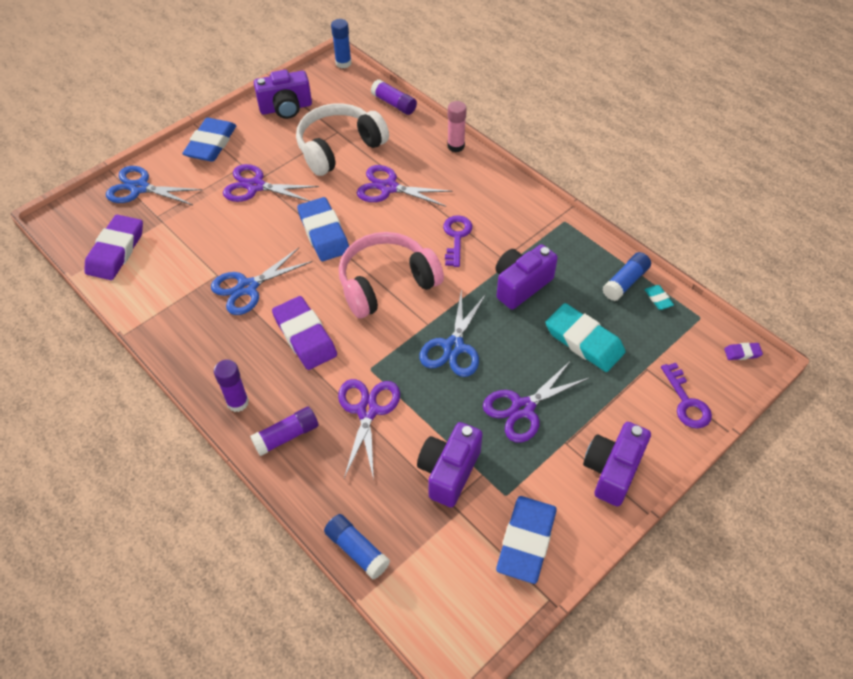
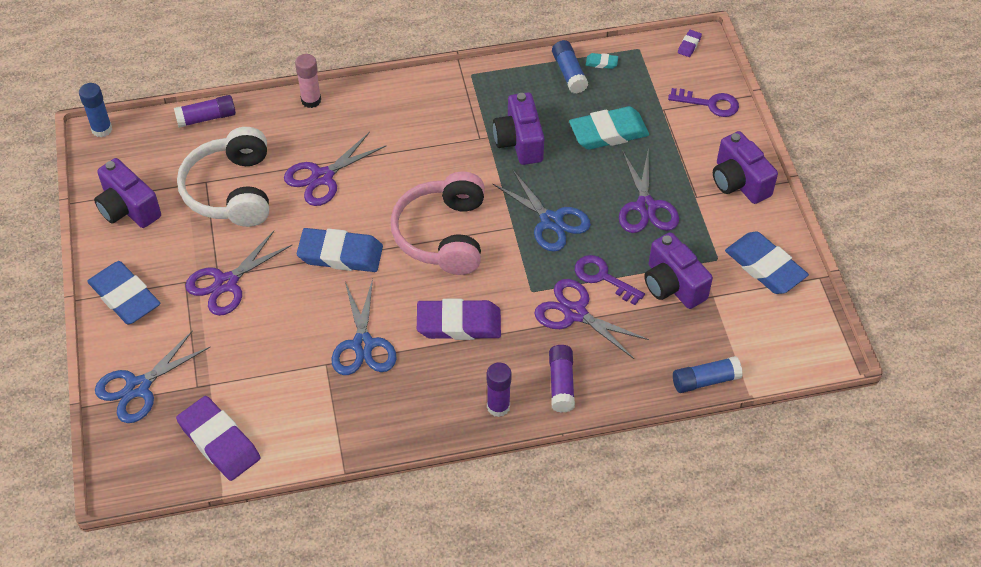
camera: 60 degrees left, 0 degrees up
purple camera [254,70,312,119] -> purple camera turned 120 degrees clockwise [94,158,161,228]
purple key [443,215,472,267] -> purple key moved to [575,255,645,305]

